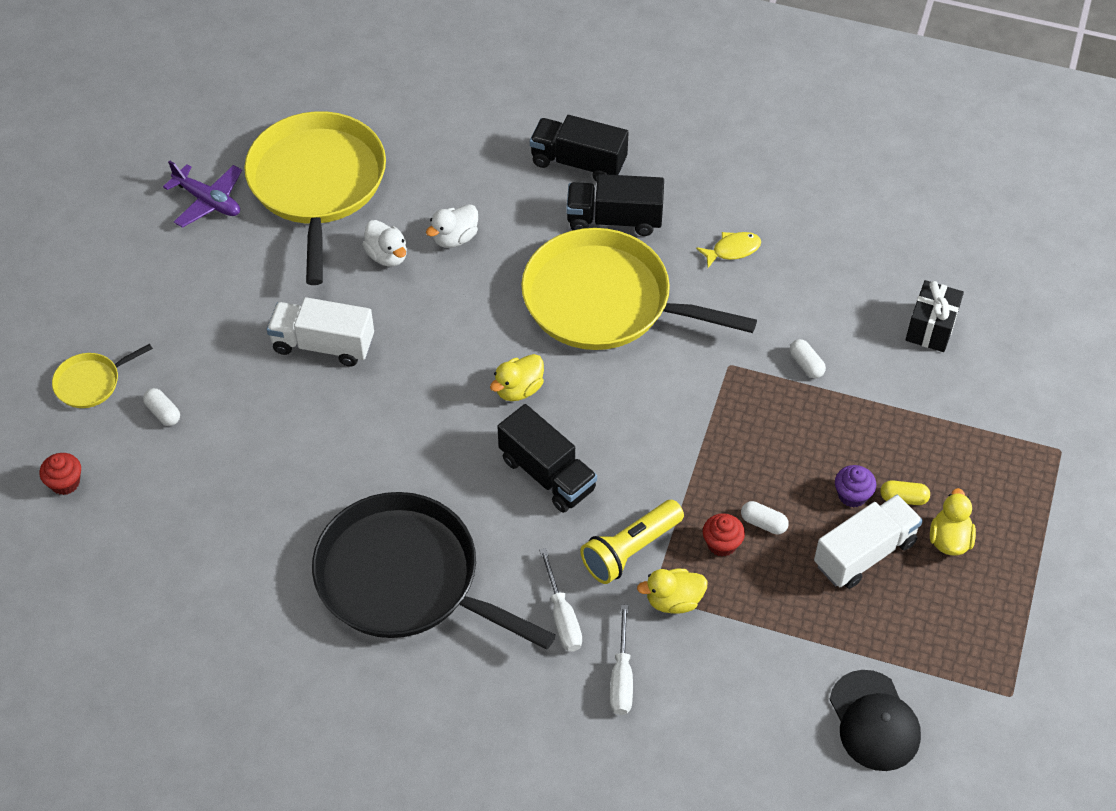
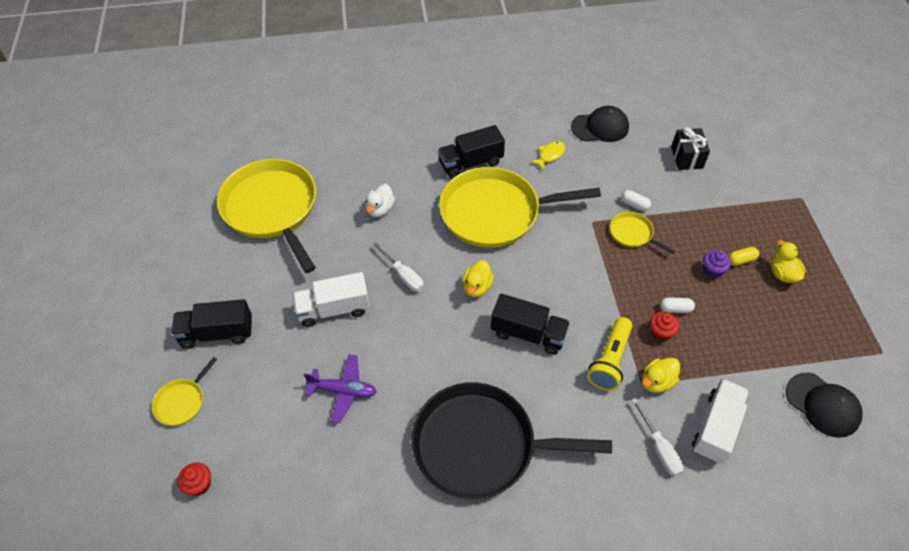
camera: 25 degrees left, 0 degrees up
white capsule [143,388,180,426] -> none
purple plane [163,160,242,228] -> purple plane moved to [304,354,377,423]
white duck [362,220,407,266] -> none
black truck [530,115,628,182] -> black truck moved to [171,299,252,349]
white screwdriver [539,548,582,651] -> white screwdriver moved to [373,242,424,292]
white truck [814,495,923,589] -> white truck moved to [692,379,749,464]
none -> black cap [571,106,629,142]
none -> yellow pan [610,212,675,254]

